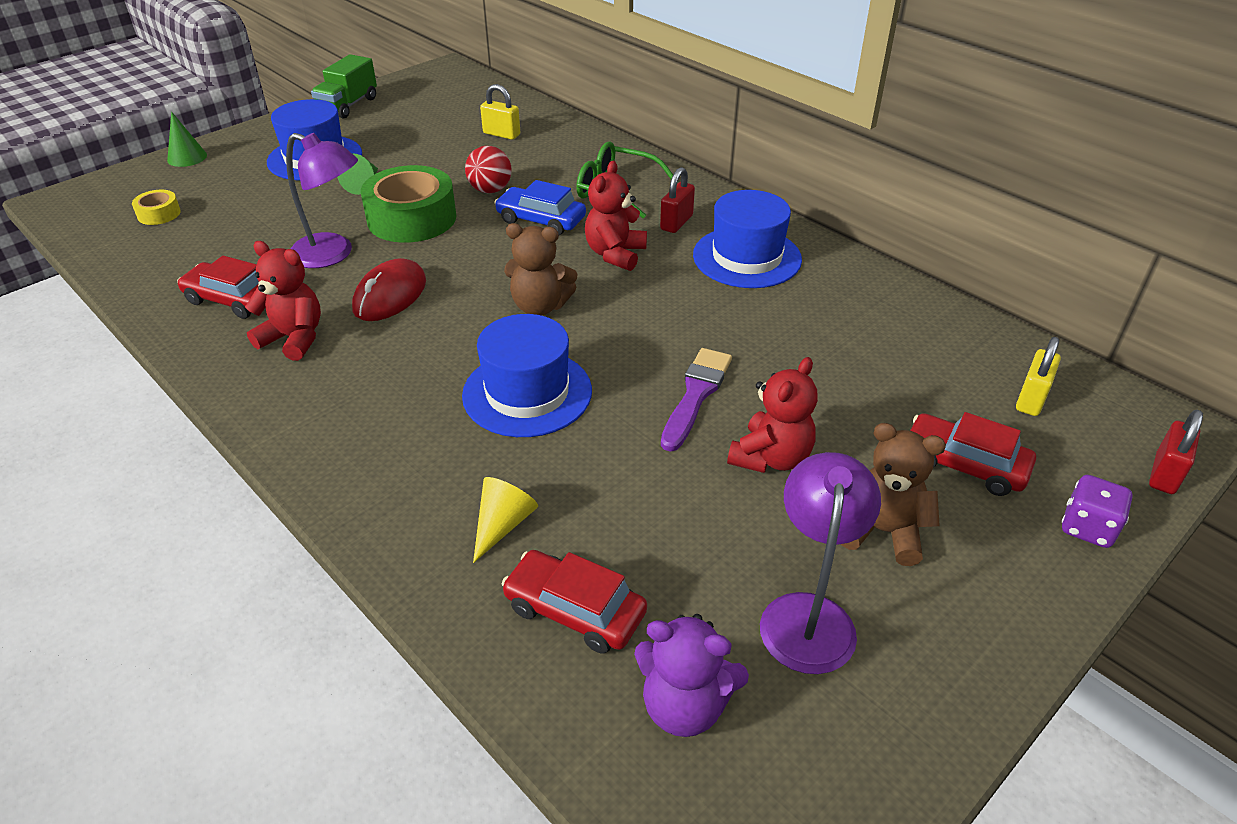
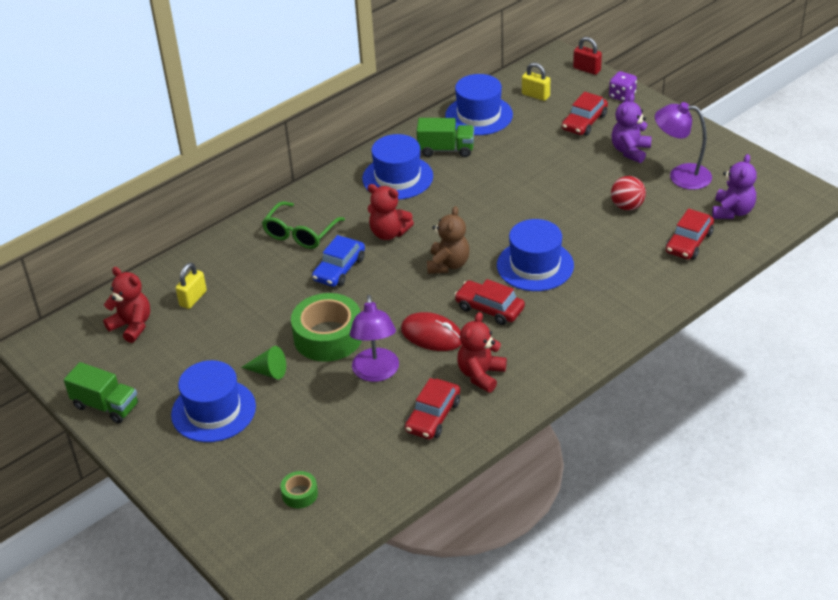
camera: 85 degrees left, 0 degrees up
yellow tape [132,190,181,225] -> green tape [280,471,318,508]
green cone [167,112,207,167] -> none
purple lamp [286,133,358,268] -> purple lamp turned 150 degrees clockwise [350,295,399,382]
red ball [465,146,512,193] -> red ball moved to [611,176,646,210]
yellow cone [473,477,538,563] -> none
red padlock [660,167,695,233] -> none
purple brush [661,348,732,452] -> none
red teddy bear [727,357,818,473] -> red teddy bear moved to [103,267,150,343]
brown teddy bear [841,423,946,566] -> purple teddy bear [611,94,652,163]
none -> green truck [417,118,474,157]
none -> blue hat [445,74,513,135]
none -> red car [454,279,525,325]

